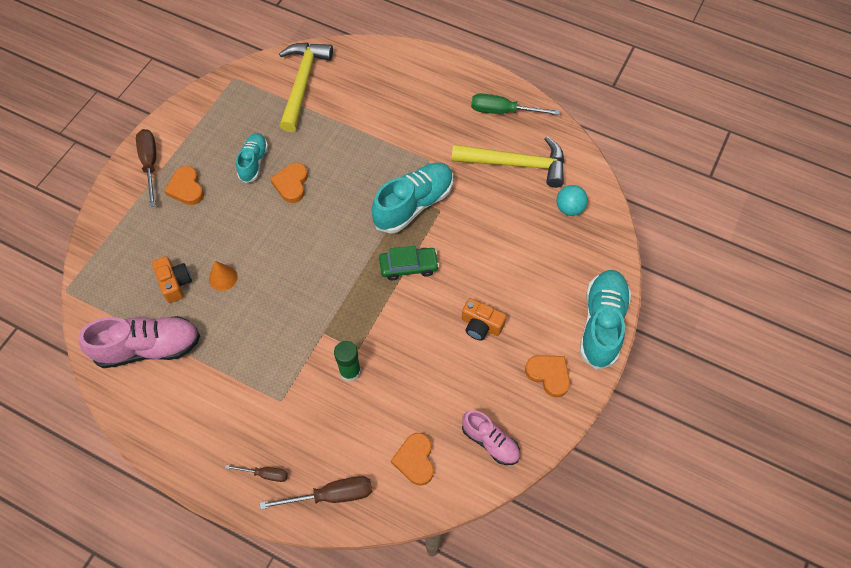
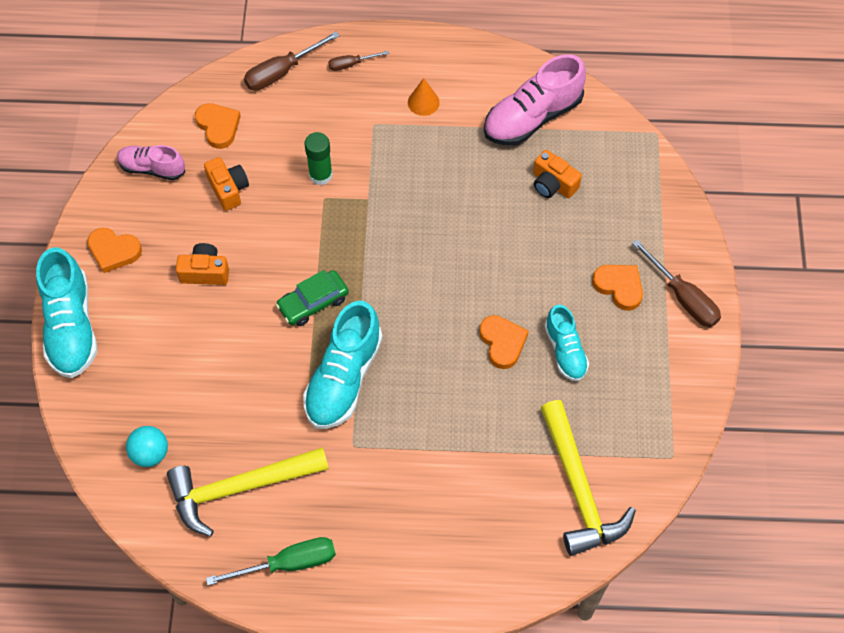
camera: 155 degrees right, 0 degrees up
orange cone [209,261,238,291] -> orange cone moved to [408,78,440,116]
none -> orange camera [204,157,249,211]

